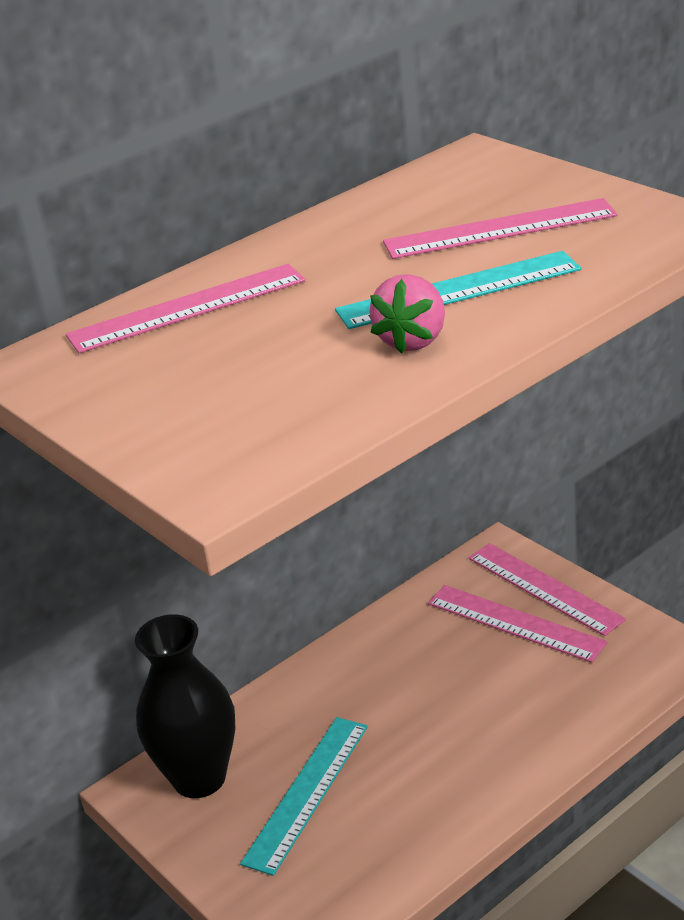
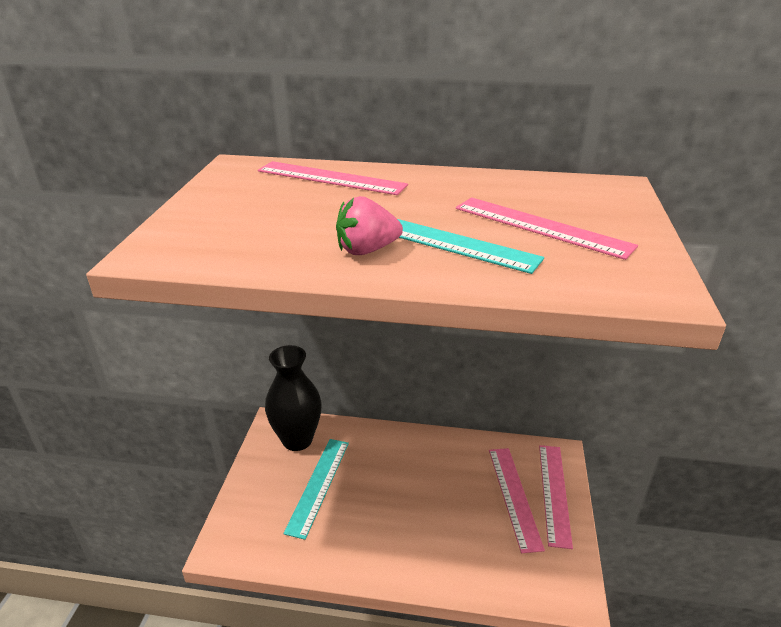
camera: 45 degrees right, 0 degrees up
turquoise ruler [240,717,368,876] -> turquoise ruler turned 60 degrees counterclockwise [283,439,349,540]

